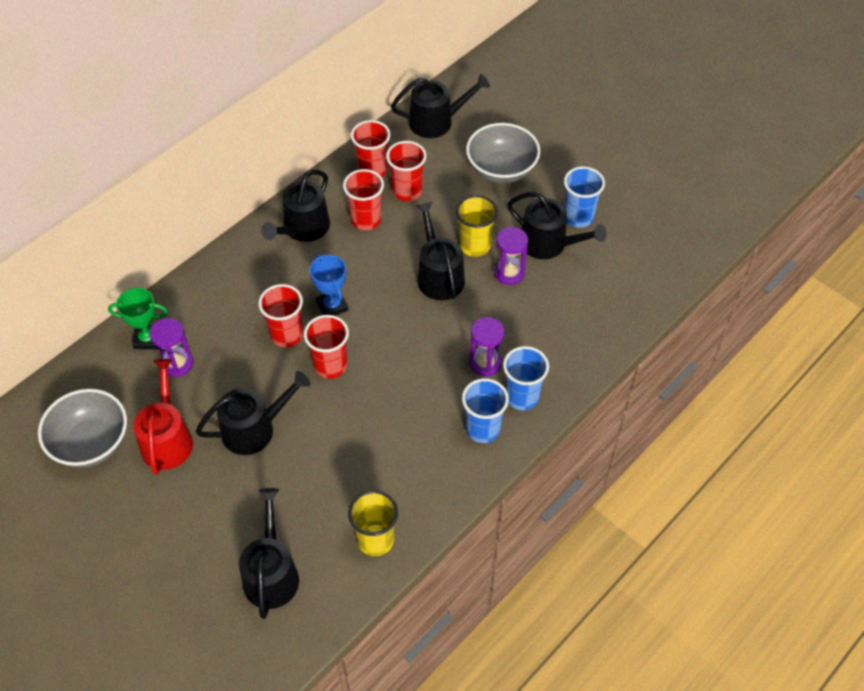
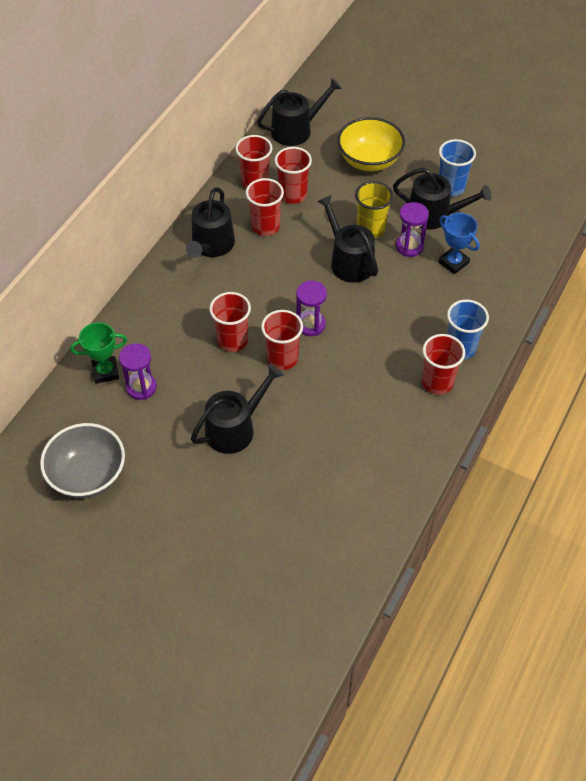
camera: 15 degrees left, 0 degrees up
red watering can [133,359,193,475] -> none
black watering can [239,488,299,619] -> none
blue trophy [309,254,348,316] -> blue trophy moved to [438,213,480,274]
yellow cup [348,490,398,556] -> none
blue cup [462,378,509,443] -> red cup [422,334,465,395]
grey bowl [466,123,540,184] -> yellow bowl [337,117,405,171]
purple hourglass [469,317,505,376] -> purple hourglass moved to [296,281,327,336]

